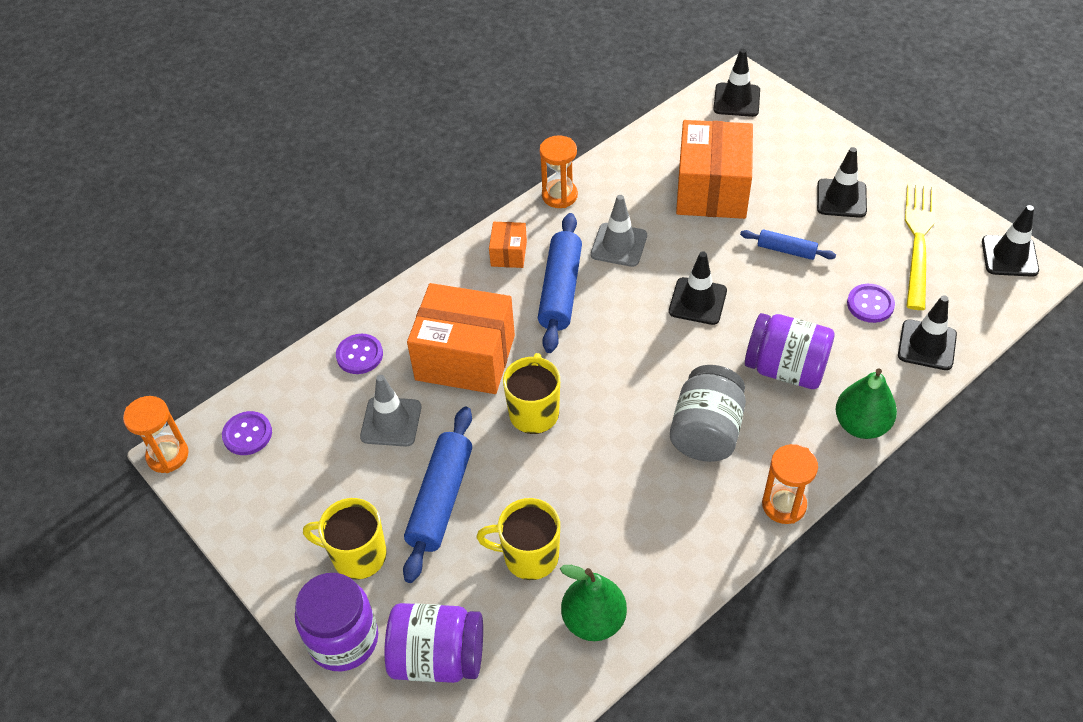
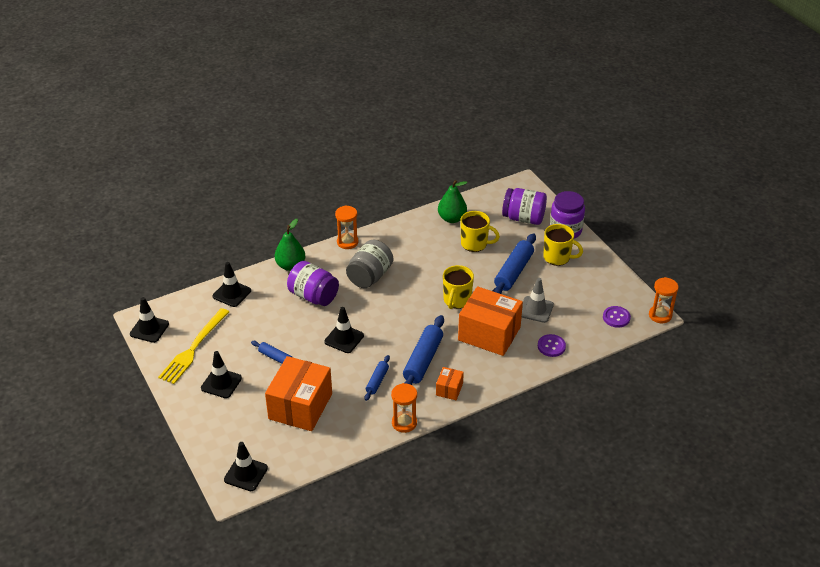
camera: 170 degrees left, 10 degrees down
grey traffic cone [591,195,647,267] -> blue rolling pin [365,355,390,401]
purple button [847,284,895,323] -> none

